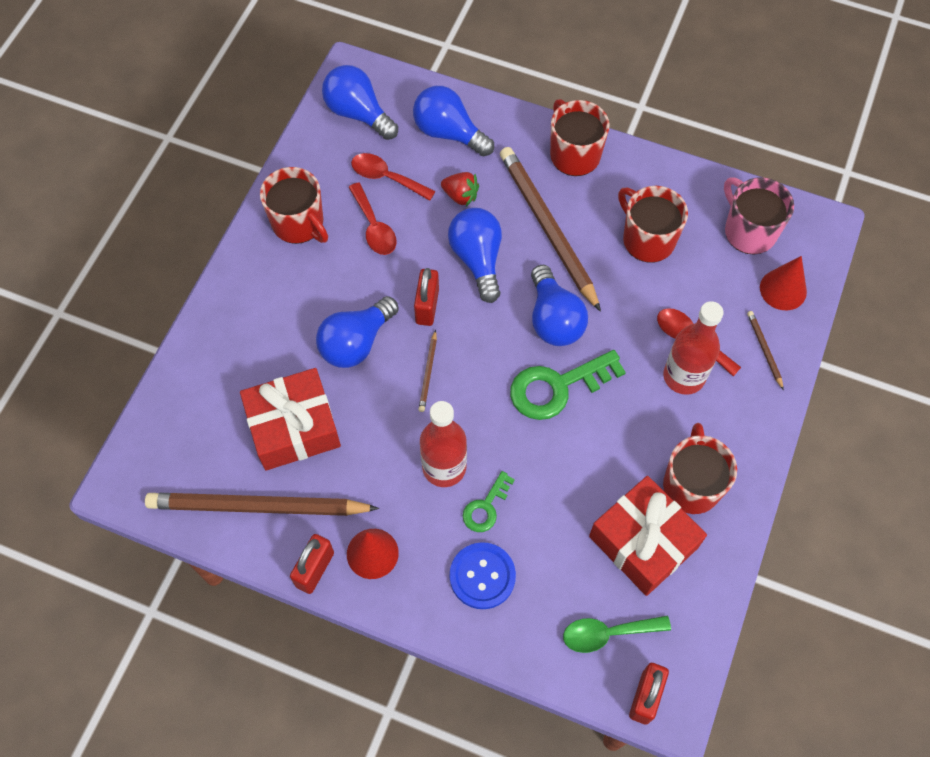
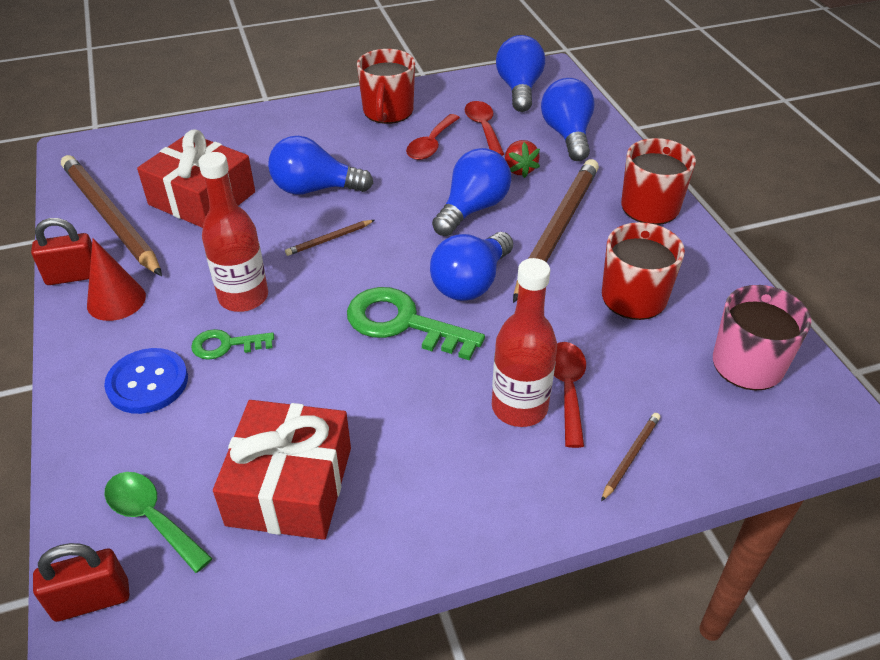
camera: 50 degrees right, 20 degrees down
red padlock [414,268,439,326] -> none
red mug [663,423,737,514] -> none
red cone [760,256,807,310] -> none

